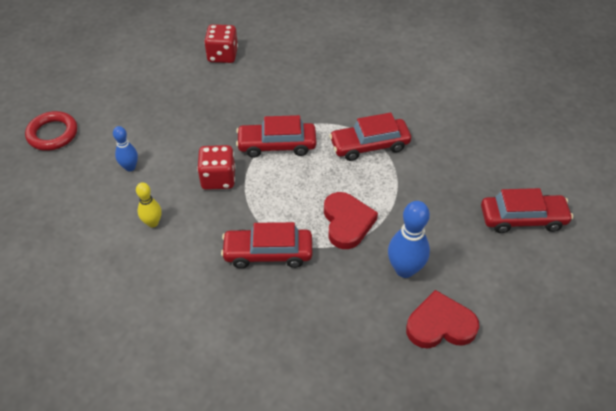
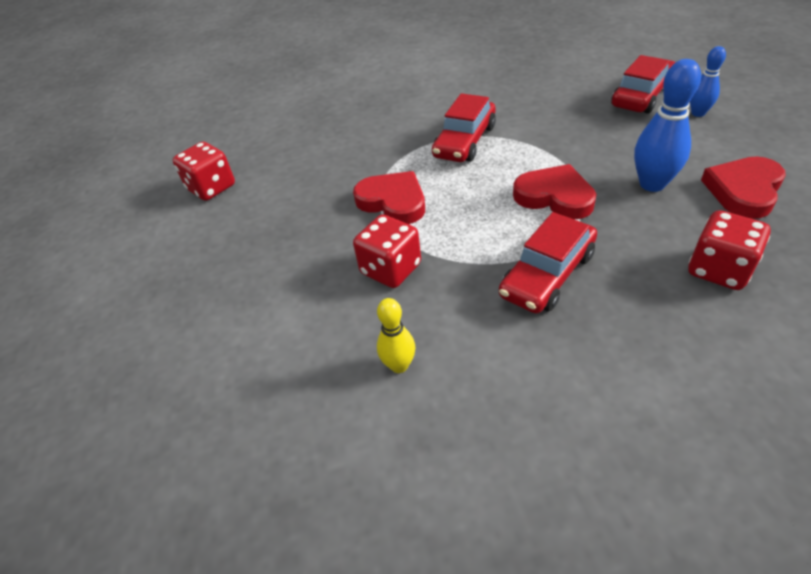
camera: 45 degrees left, 5 degrees down
red ring [25,111,77,151] -> none
blue bowling pin [113,126,138,171] -> blue bowling pin moved to [690,46,726,117]
red car [236,115,316,158] -> red heart [353,171,425,224]
none -> red dice [688,210,771,290]

